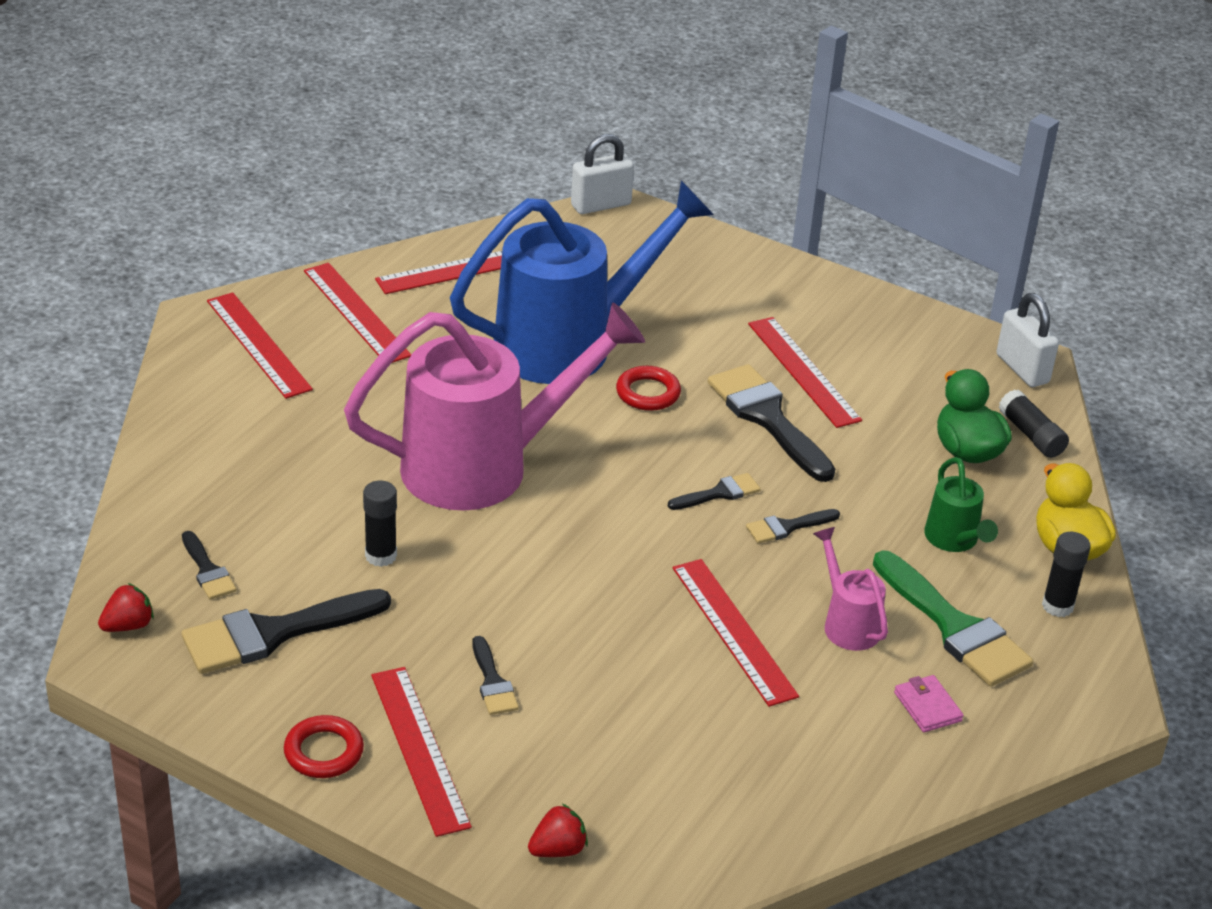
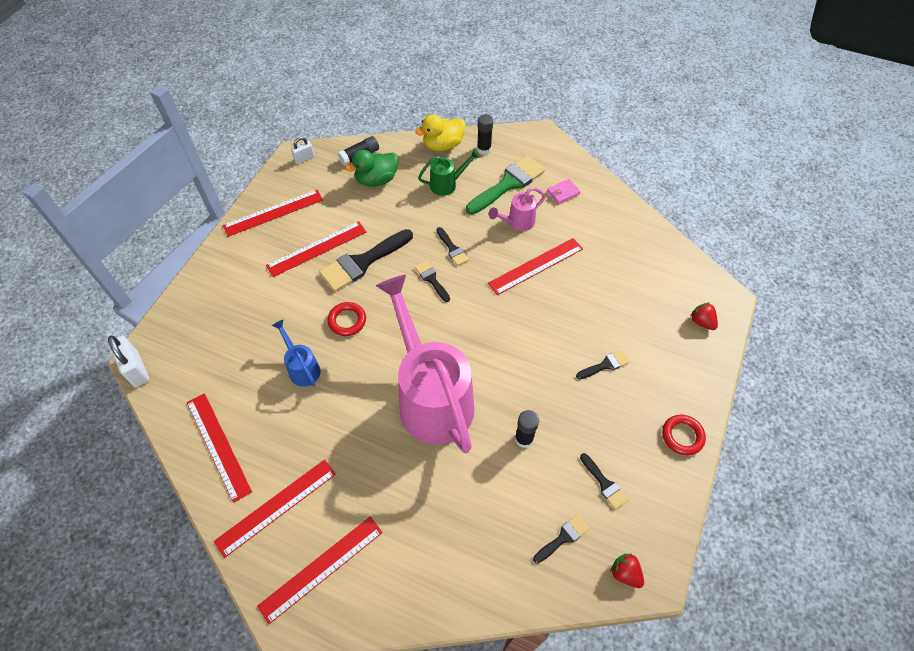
camera: 95 degrees left, 20 degrees up
black brush [181,589,391,674] -> black brush [580,453,629,510], size x0.50
red ruler [371,667,472,837] -> red ruler moved to [223,190,323,237]
blue watering can [450,180,714,384] -> blue watering can [272,319,321,387], size x0.43
white padlock [997,293,1059,387] -> white padlock [291,137,315,164], size x0.60

